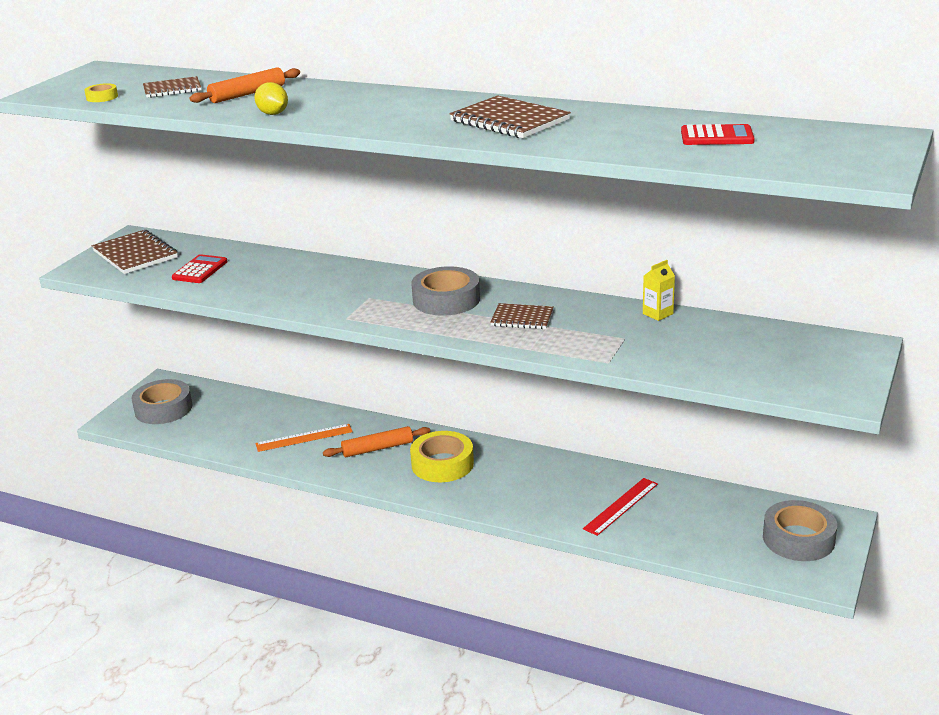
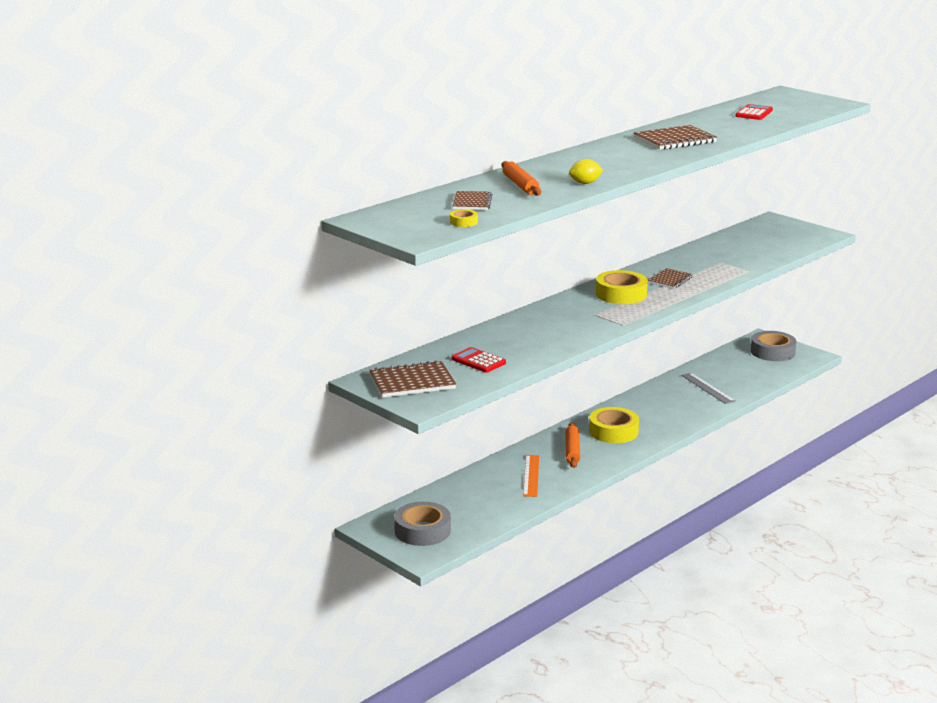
camera: 70 degrees left, 5 degrees down
grey tape [411,266,480,316] -> yellow tape [596,270,648,304]
red ruler [583,478,658,536] -> grey ruler [681,373,735,404]
yellow carton [643,260,675,321] -> none

